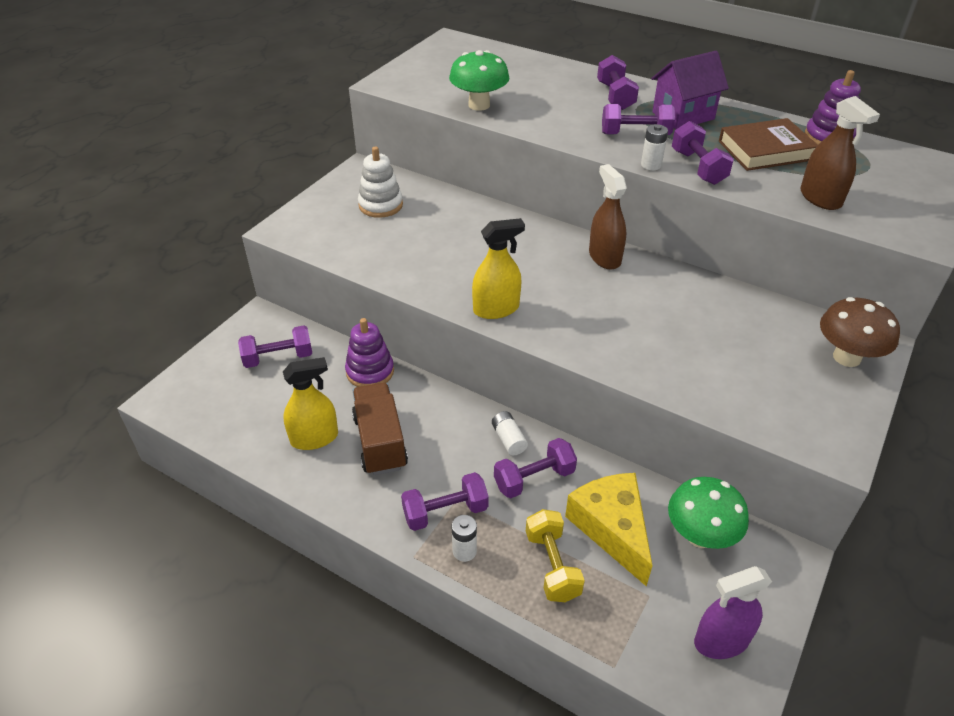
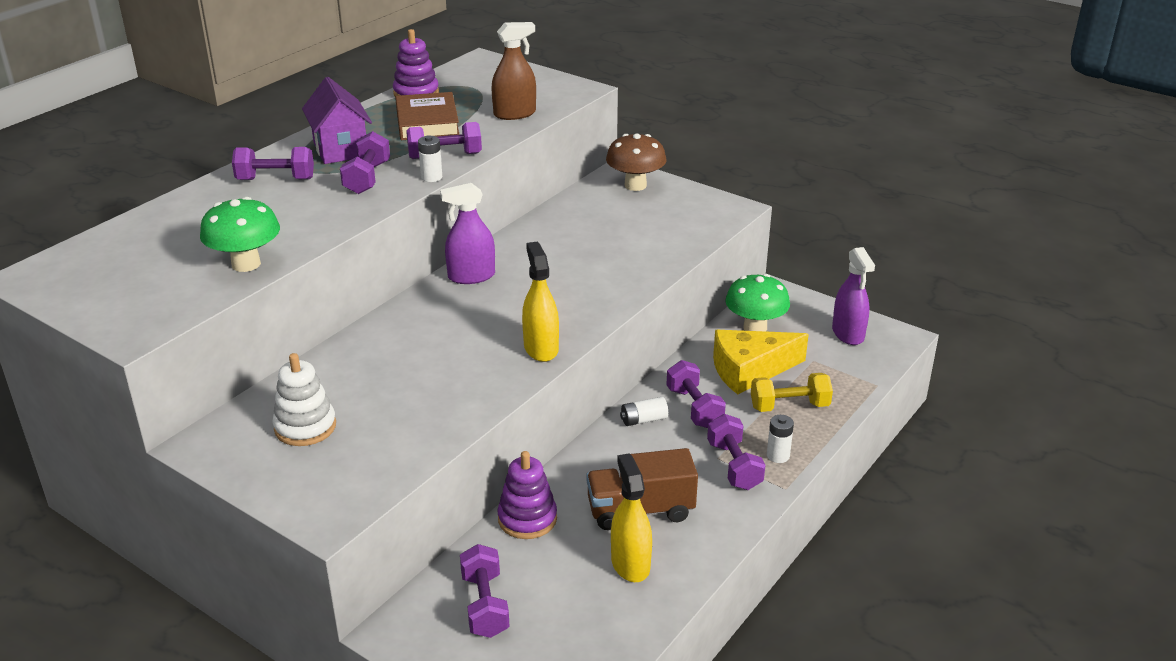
camera: 85 degrees left, 10 degrees down
brown spray bottle [589,164,627,270] -> purple spray bottle [440,183,495,284]

